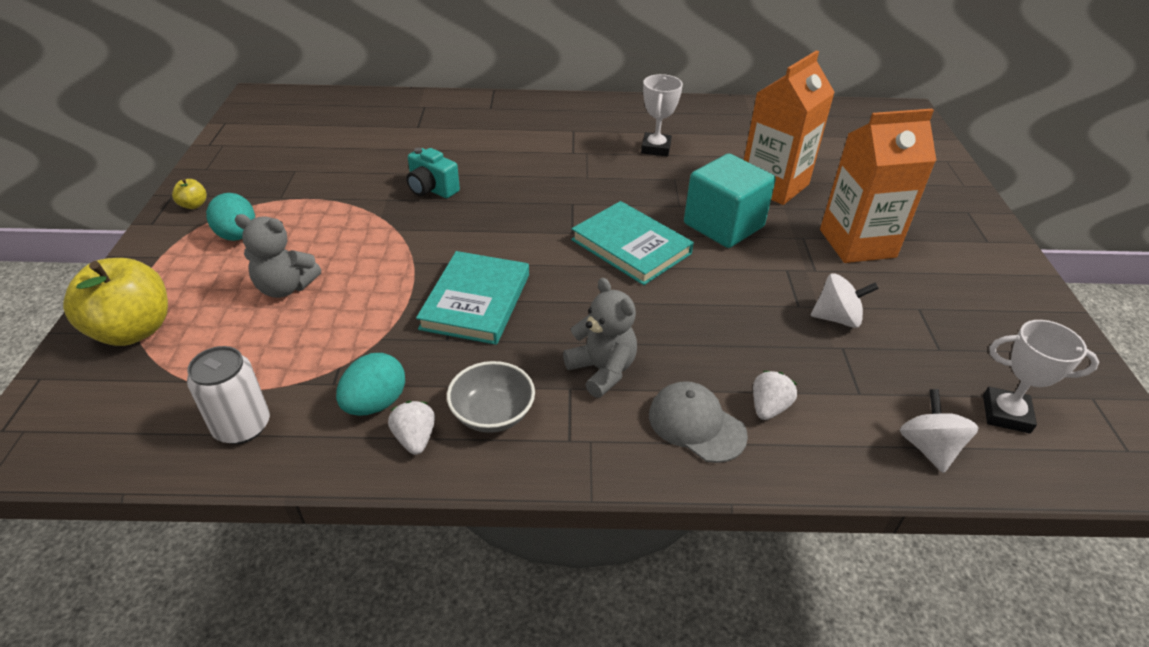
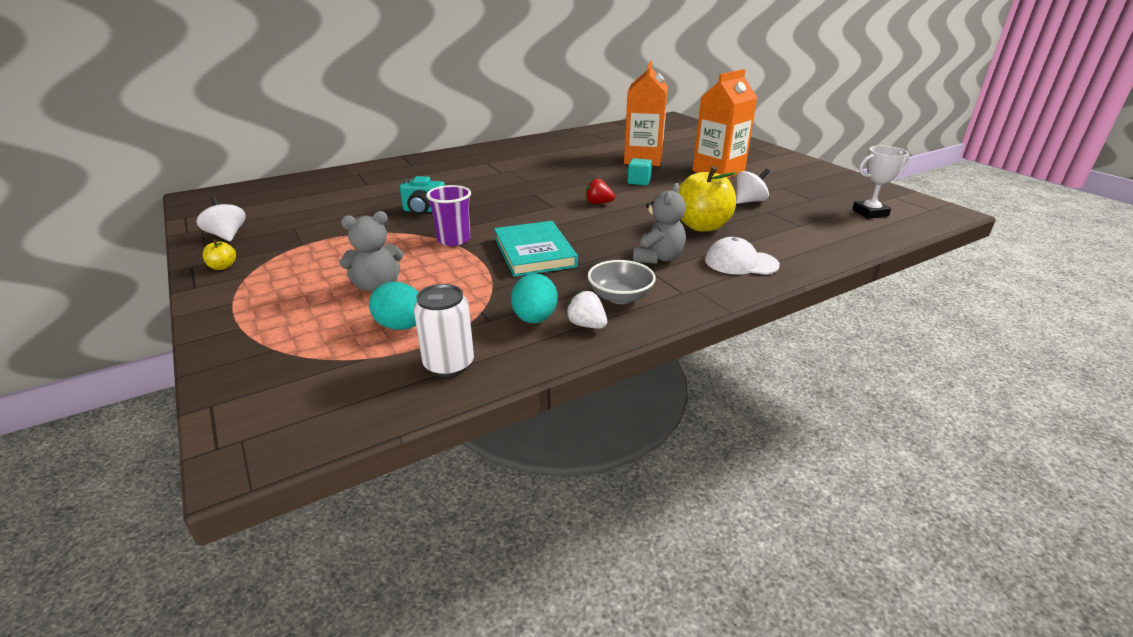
camera: 30 degrees left, 10 degrees down
yellow apple [63,258,168,346] -> yellow apple moved to [679,166,737,232]
turquoise egg [206,193,255,241] -> turquoise egg moved to [369,282,419,330]
grey teddy bear [563,278,637,398] -> grey teddy bear turned 90 degrees clockwise [633,183,686,264]
turquoise book [571,201,694,285] -> red strawberry [586,179,615,204]
white trophy [641,74,683,156] -> none
grey cap [649,381,748,463] -> white cap [705,237,780,275]
turquoise cube [684,154,776,248] -> turquoise cube [628,158,652,186], size x0.48
white strawberry [753,371,797,420] -> none
white spinning top [900,389,979,473] -> white spinning top moved to [196,197,245,241]
none -> purple cup [426,185,471,246]

